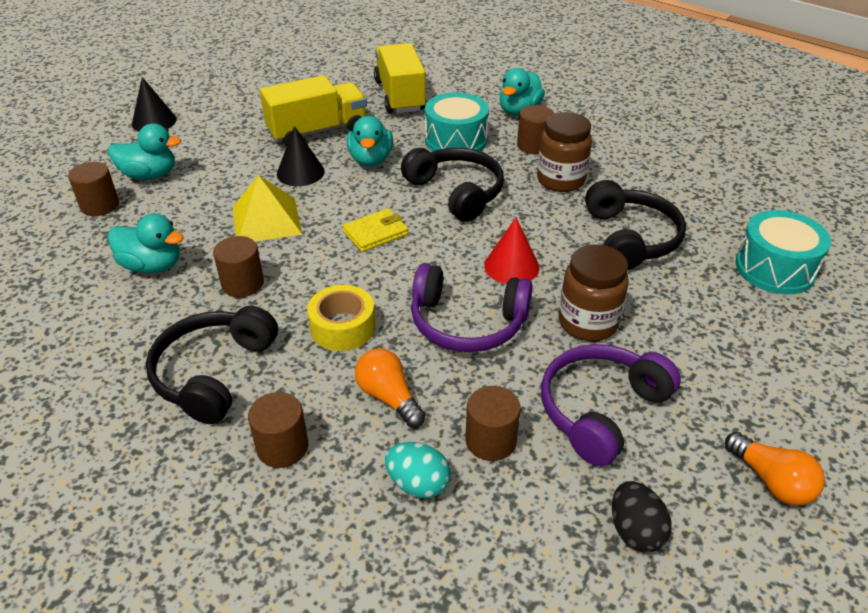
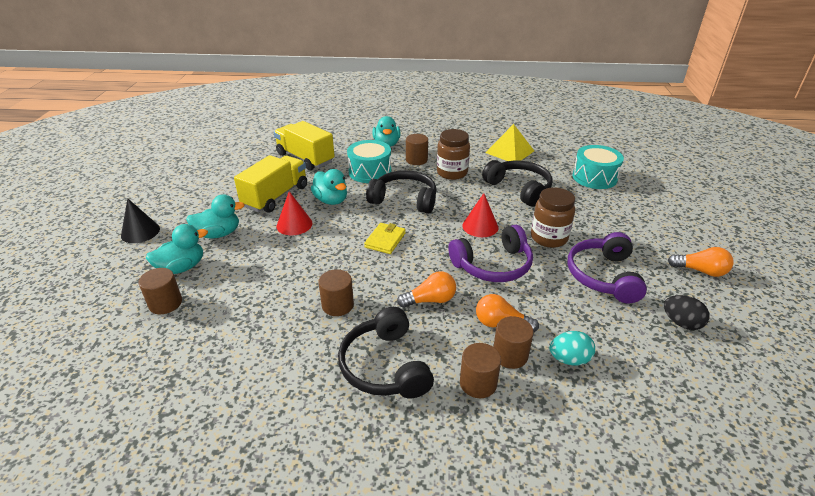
camera: 35 degrees left, 5 degrees down
turquoise duck [108,213,184,273] -> turquoise duck moved to [186,194,245,238]
yellow pyramid [233,175,302,242] -> yellow pyramid moved to [485,124,534,161]
black cone [277,126,325,186] -> red cone [276,191,313,235]
yellow tape [307,285,375,351] -> orange light bulb [397,271,456,308]
brown cylinder [465,386,521,461] -> brown cylinder moved to [493,316,534,369]

